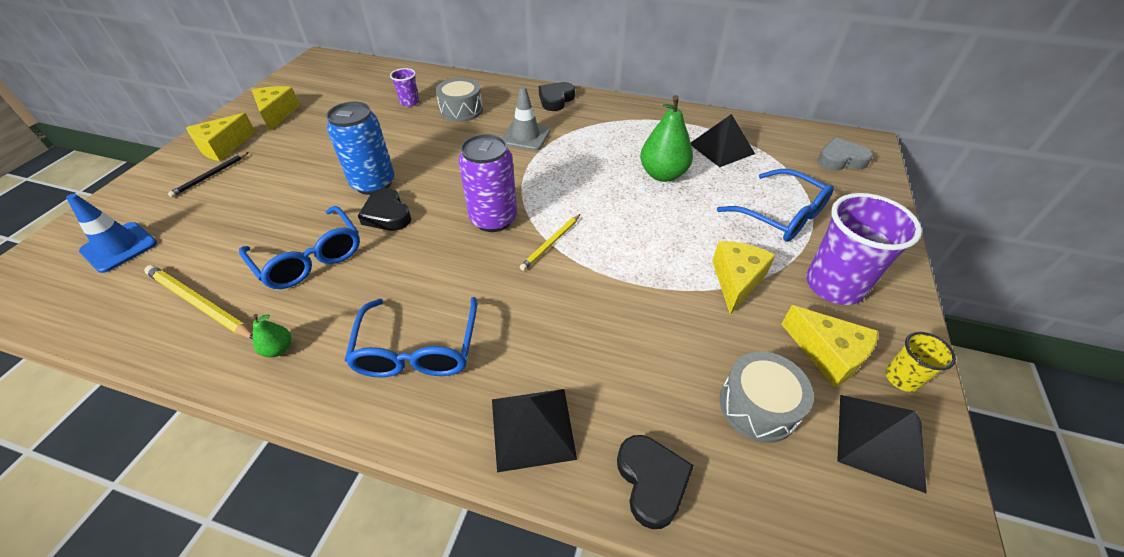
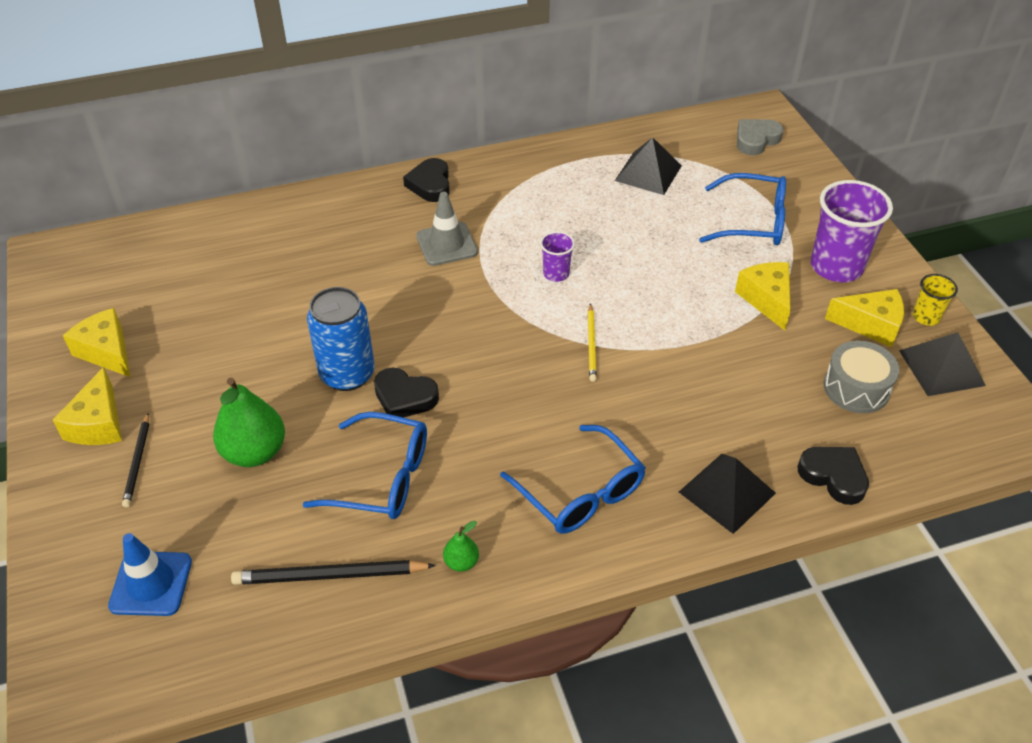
camera: 35 degrees left, 0 degrees up
yellow pencil [144,265,253,339] -> black pencil [231,560,436,585]
purple cup [390,68,419,107] -> purple cup moved to [540,231,575,282]
grey drum [436,78,483,122] -> none
purple can [458,134,517,232] -> none
green pear [640,95,693,182] -> green pear moved to [213,378,285,467]

